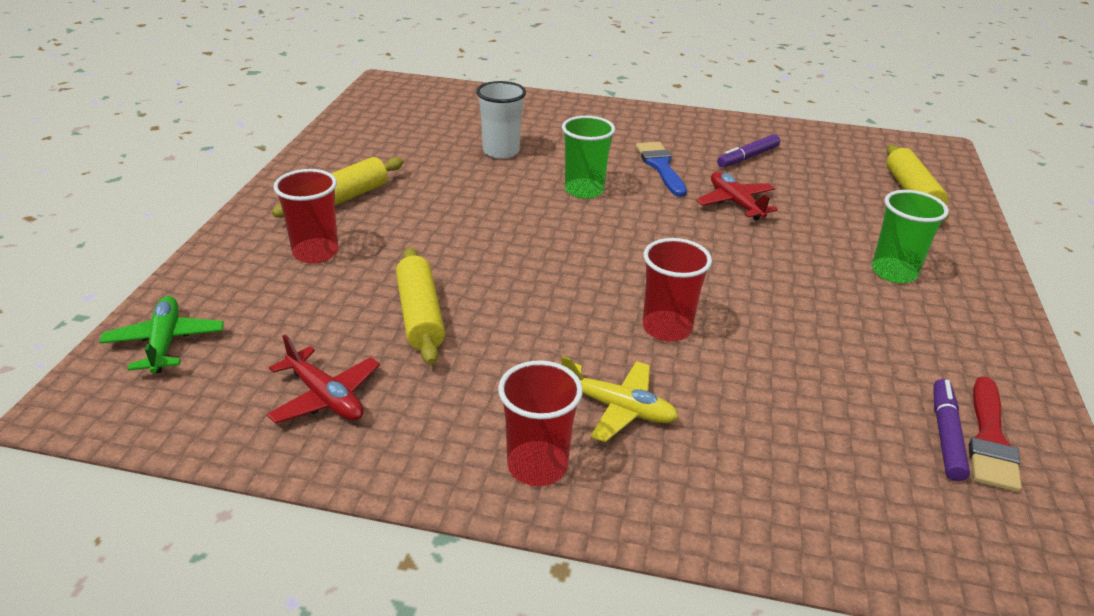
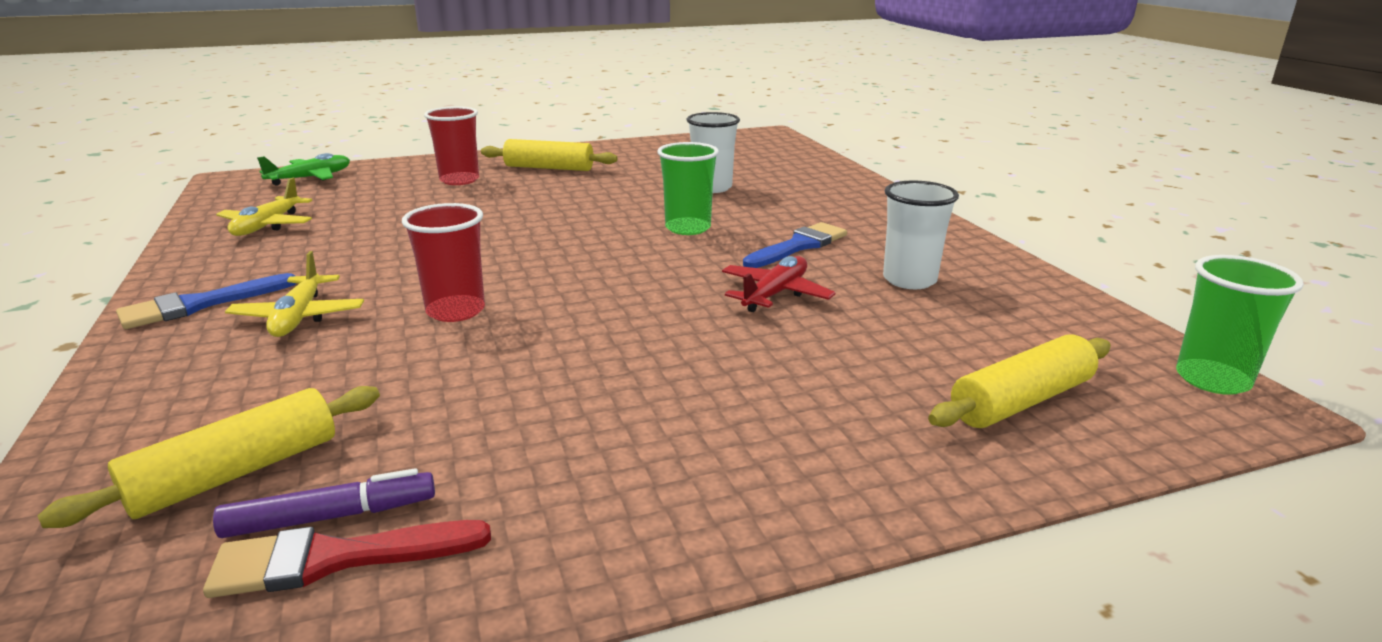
camera: 60 degrees right, 10 degrees down
red plane [267,335,380,424] -> yellow plane [216,178,312,236]
yellow rolling pin [396,248,445,365] -> yellow rolling pin moved to [38,386,380,528]
red cup [498,360,583,486] -> blue brush [116,273,297,329]
purple marker [717,134,780,167] -> white cup [883,180,959,289]
green cup [872,190,949,283] -> green cup moved to [1176,255,1304,395]

